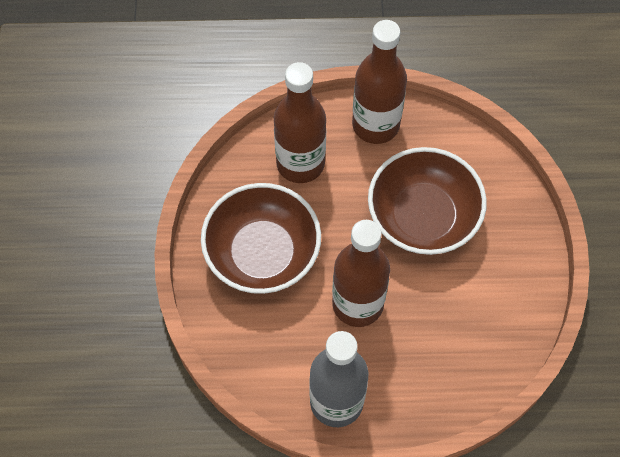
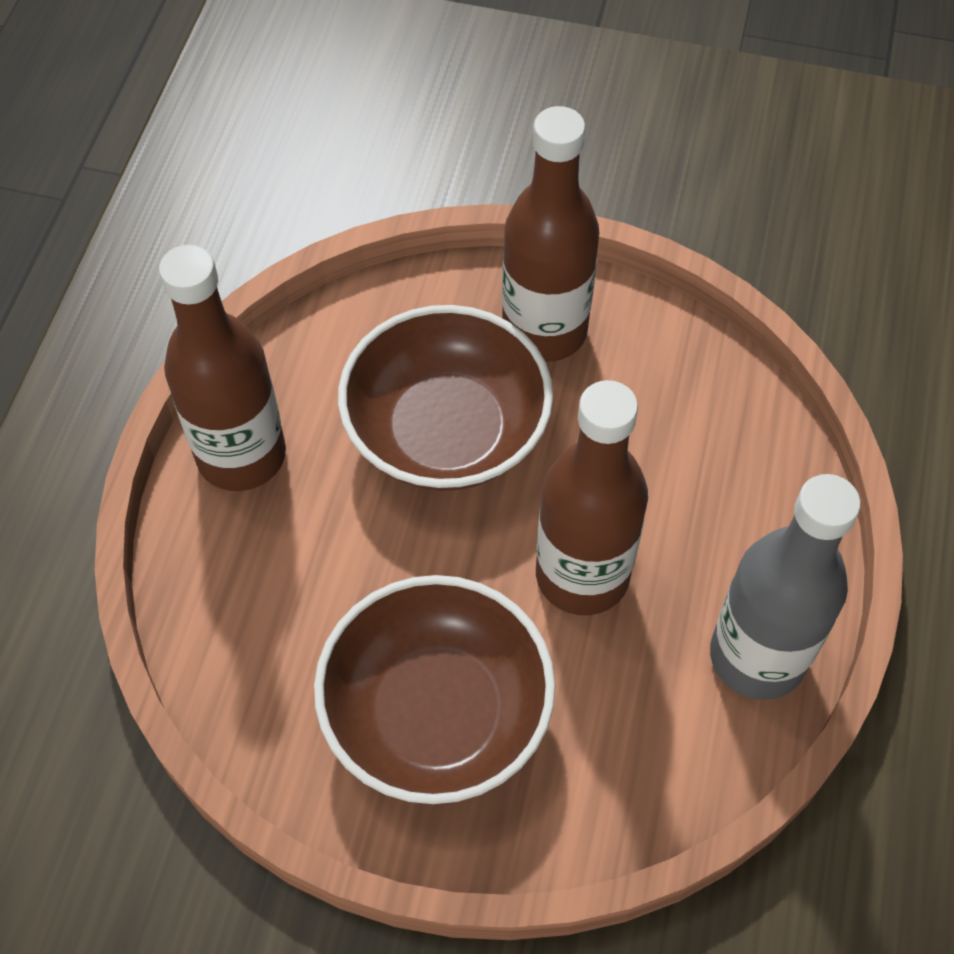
camera: 75 degrees left, 5 degrees down
brown bottle [274,62,326,183] -> brown bottle moved to [502,106,599,362]

